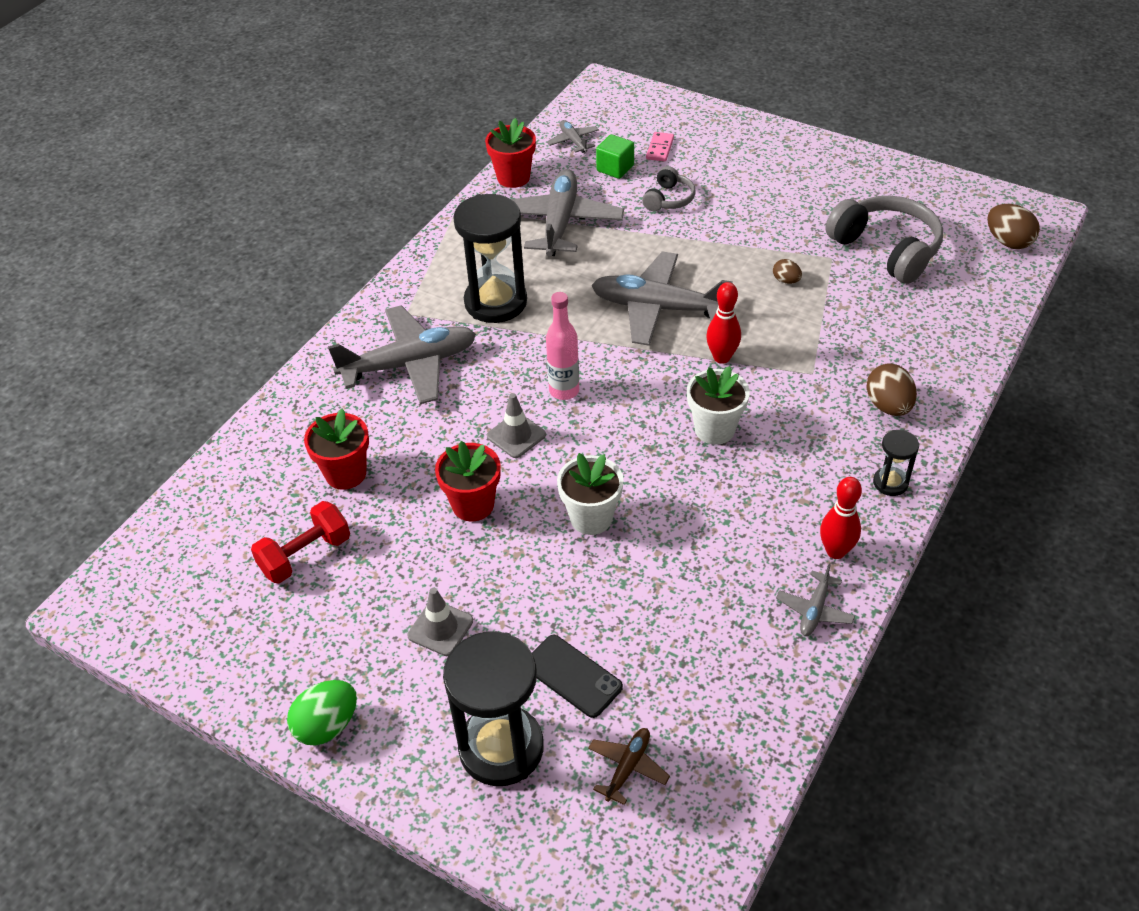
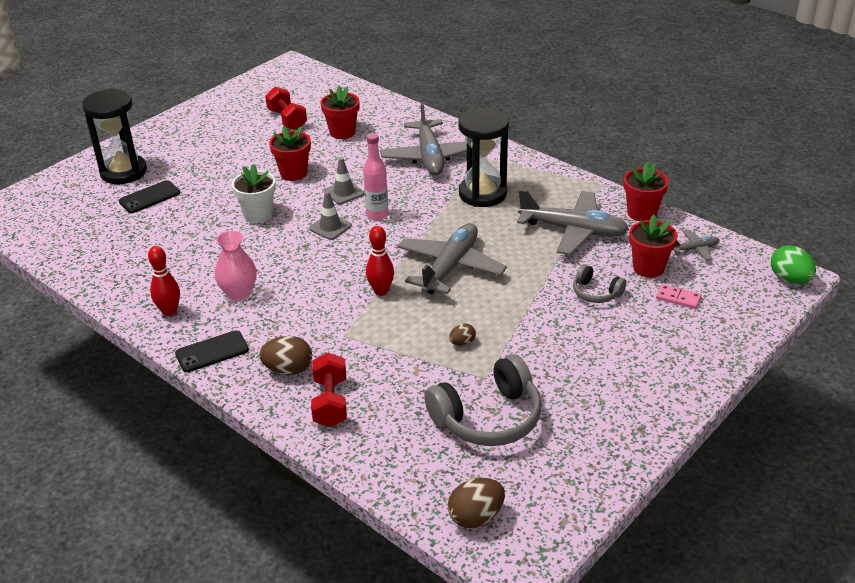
camera: 100 degrees right, 10 degrees down
green egg [287,680,357,745] -> green egg moved to [771,245,816,284]
grey traffic cone [408,588,473,656] -> grey traffic cone moved to [309,191,352,240]
brown plane [588,728,670,805] -> none
green cube [596,134,634,179] -> red flower pot [629,214,678,278]
white flower pot [687,366,750,445] -> none
grey plane [776,563,855,636] -> none
black hourglass [873,430,919,496] -> black phone [175,330,249,372]
none -> pink vase [215,231,257,301]
none -> red dumbbell [311,353,347,427]

